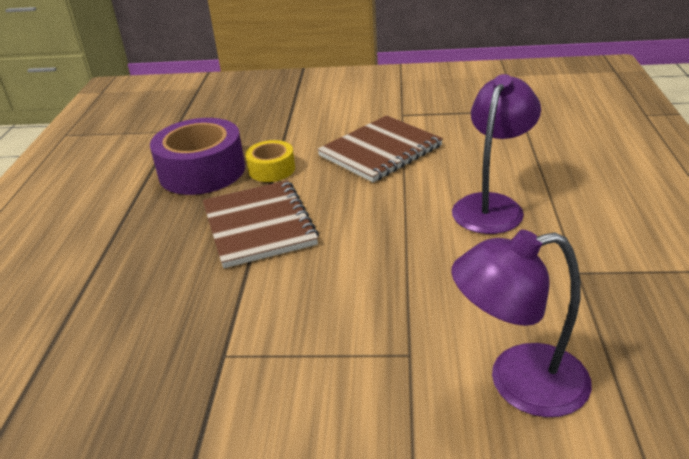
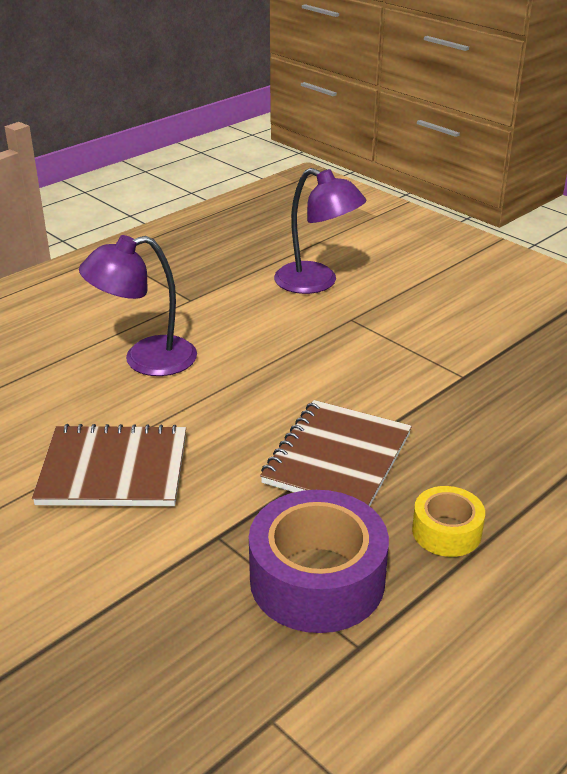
camera: 140 degrees left, 0 degrees up
yellow tape [245,140,295,182] -> yellow tape moved to [412,486,485,557]

